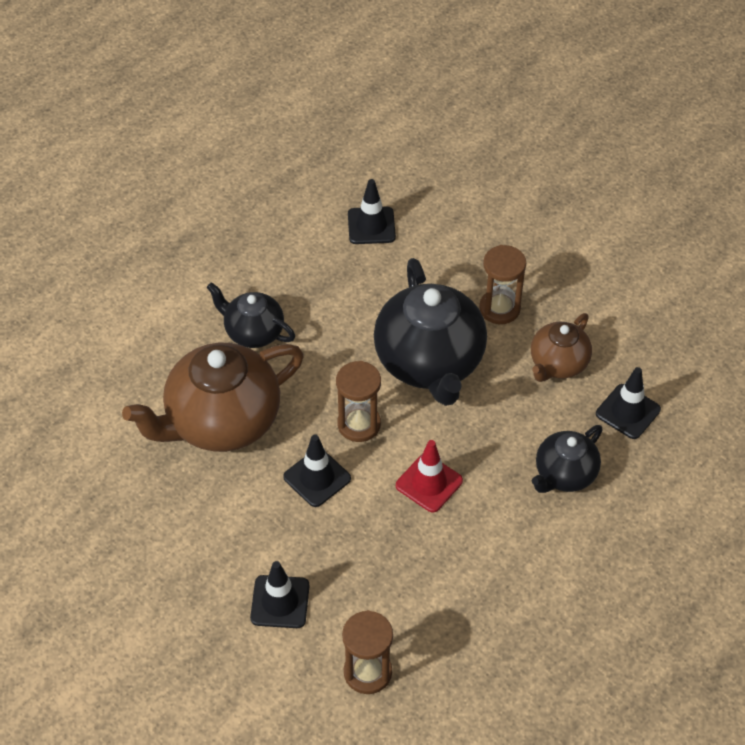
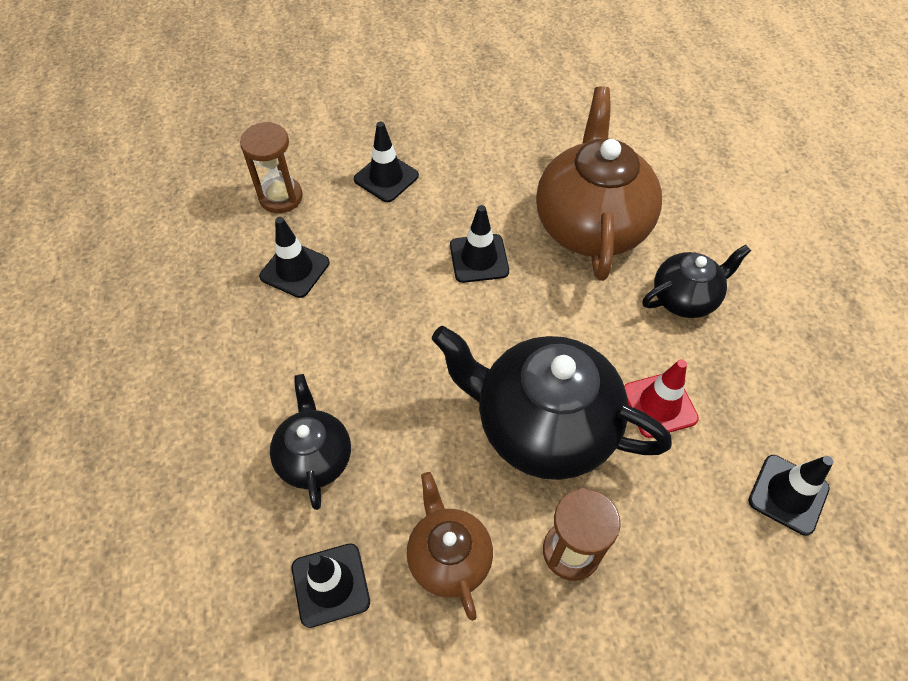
camera: 125 degrees right, 5 degrees up
brown hourglass [336,361,381,442] -> none
red traffic cone [396,440,463,513] -> red traffic cone moved to [624,359,699,438]
none -> black traffic cone [259,217,330,298]

